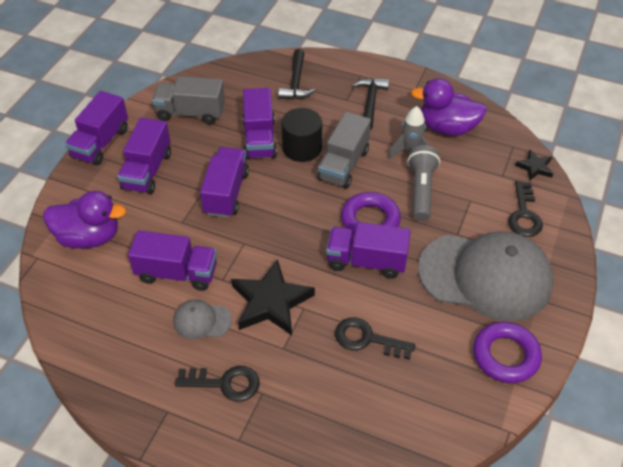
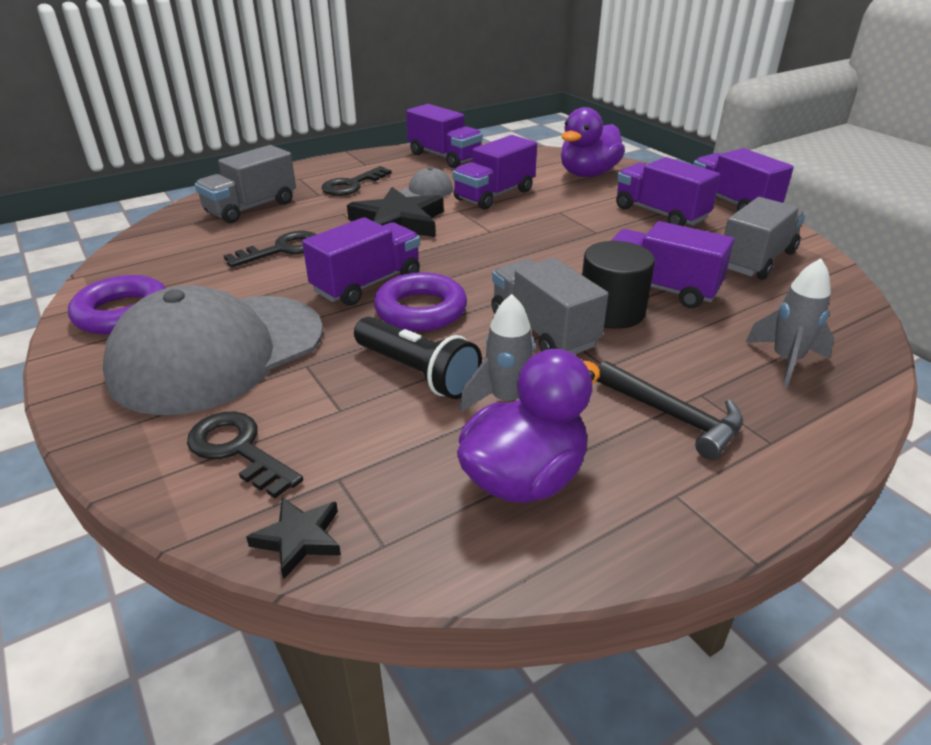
camera: 125 degrees right, 15 degrees down
purple truck [200,147,249,218] -> purple truck moved to [406,104,482,168]
black hammer [278,49,316,99] -> grey rocket [746,258,834,388]
grey flashlight [407,145,440,221] -> black flashlight [354,317,482,399]
none -> grey truck [195,145,296,223]

